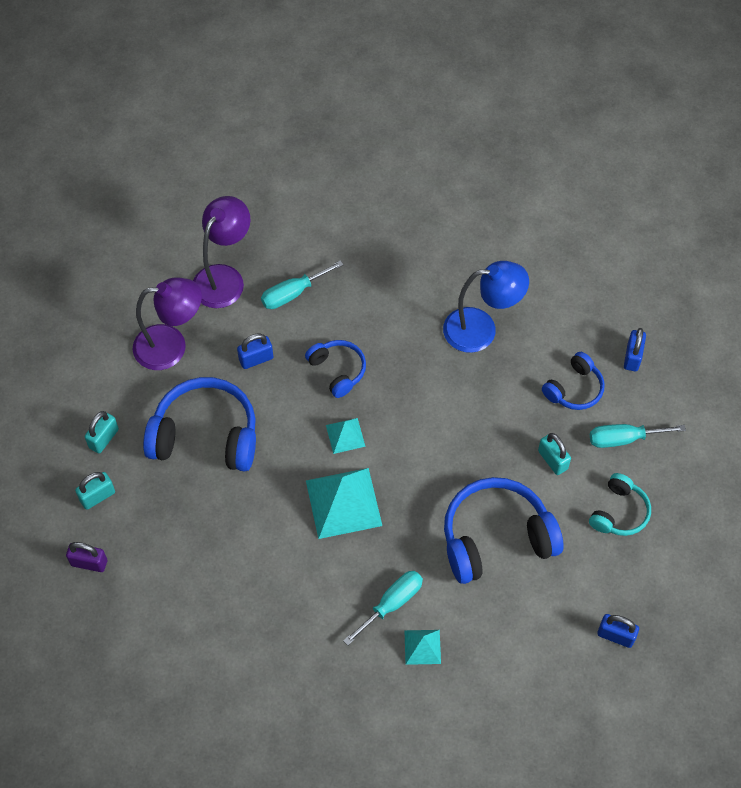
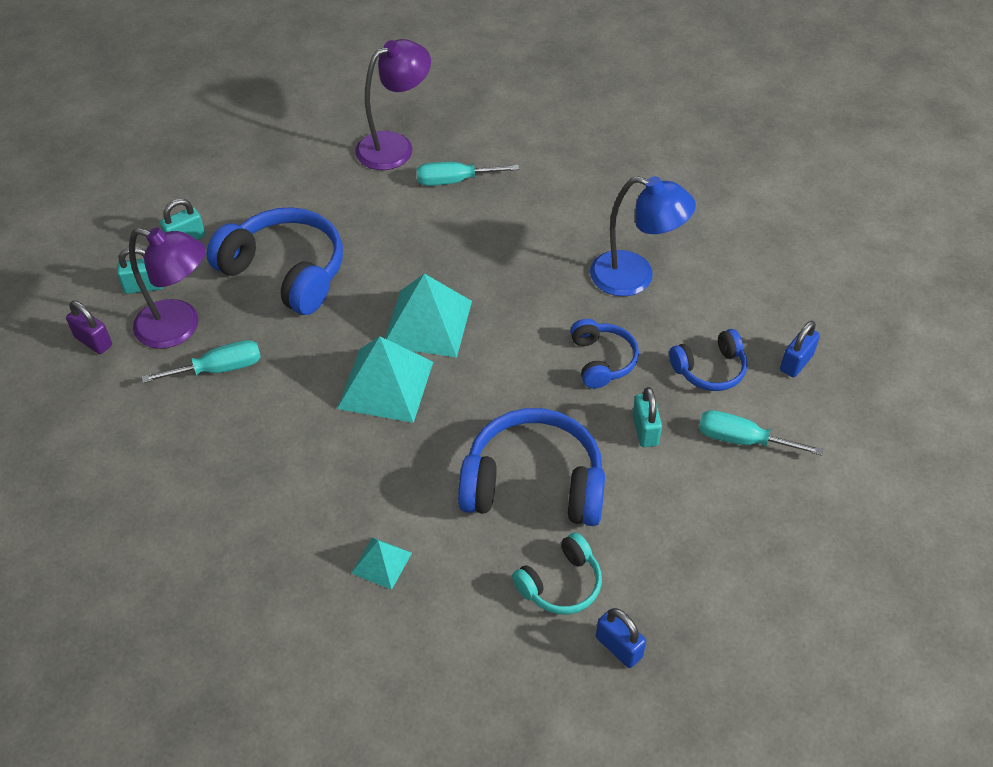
camera: 25 degrees right, 10 degrees down
purple lamp [133,277,202,370] -> purple lamp moved to [129,227,206,349]
blue padlock [237,334,273,369] -> none
blue headphones [305,340,366,398] -> blue headphones moved to [570,319,639,389]
turquoise pyramid [326,418,366,454] -> turquoise pyramid [385,274,472,357], size x1.92
turquoise screwdriver [343,571,423,645] -> turquoise screwdriver moved to [141,340,261,383]
turquoise headphones [589,473,651,536] -> turquoise headphones moved to [512,532,602,614]

